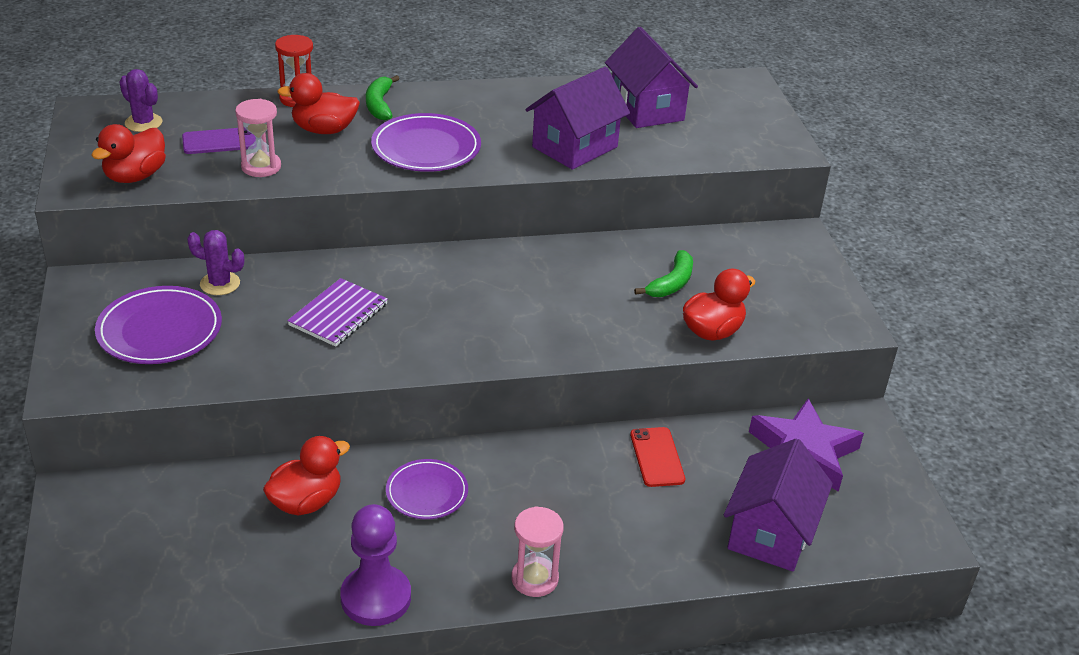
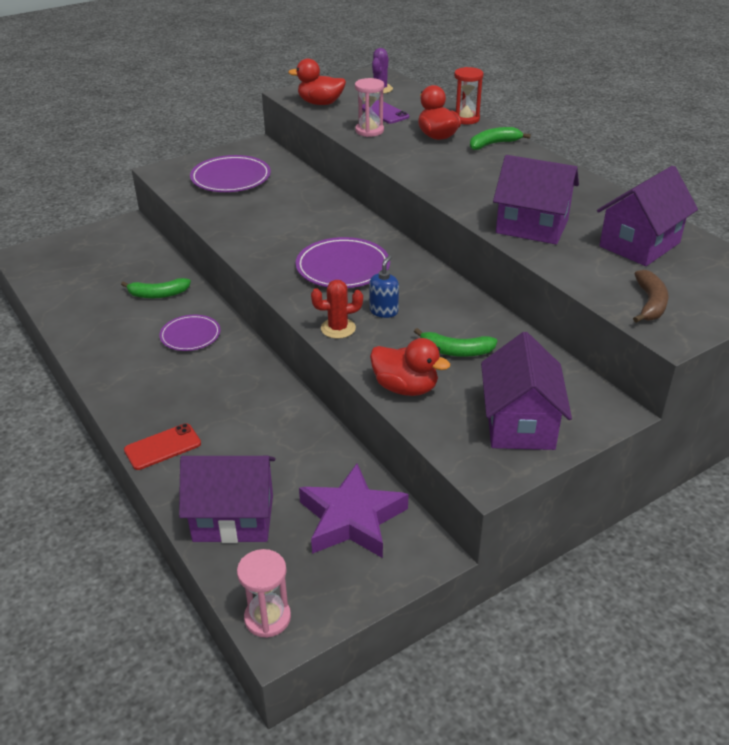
camera: 70 degrees right, 0 degrees up
purple cactus [187,230,244,295] -> none
red duck [263,436,350,515] -> green banana [121,278,191,298]
purple notebook [287,278,388,347] -> none
purple pawn [340,504,411,626] -> none
purple plate [371,113,481,172] -> purple plate moved to [296,237,390,288]
pink hourglass [511,506,564,597] -> pink hourglass moved to [237,549,291,638]
red phone [630,427,685,487] -> red phone moved to [124,423,201,470]
none -> red cactus [311,280,363,339]
none -> blue soap dispenser [369,255,399,318]
none -> purple house [481,332,572,450]
none -> brown banana [633,270,669,323]

